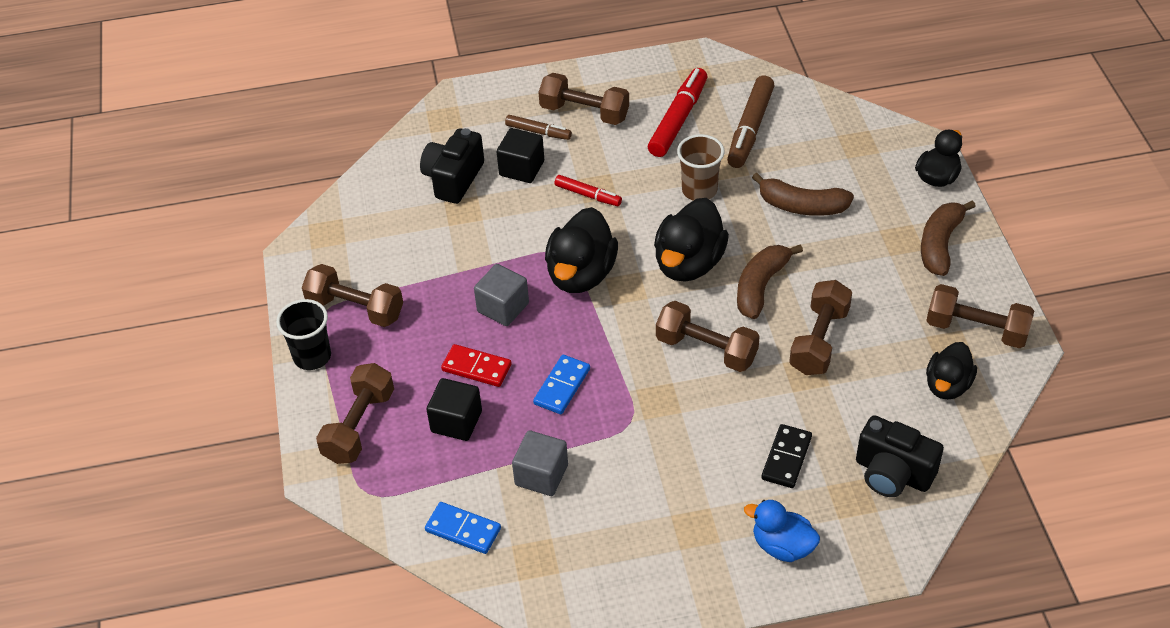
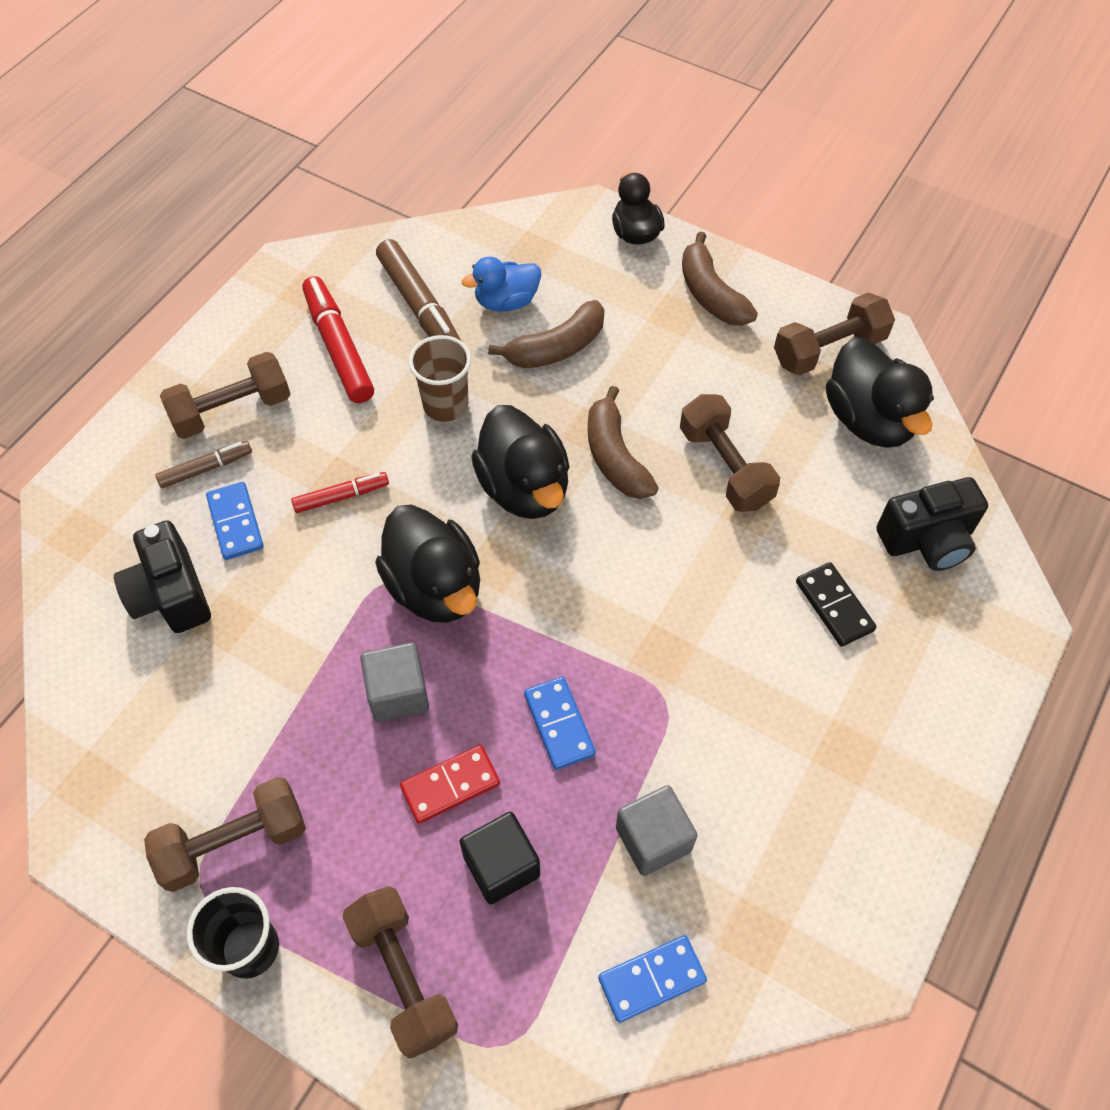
camera: 50 degrees left, 10 degrees up
black cube [497,128,544,183] -> blue domino [206,482,264,560]
brown dumbbell [656,301,760,372] -> none
blue duck [744,500,820,562] -> blue duck moved to [462,257,541,312]
black duck [926,342,977,400] -> black duck [826,337,934,448], size x1.58

